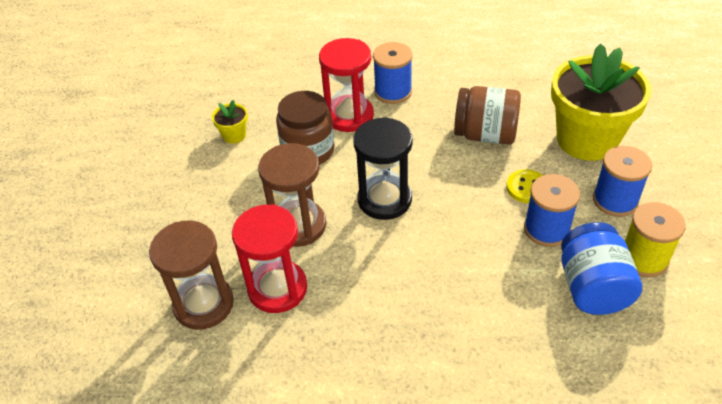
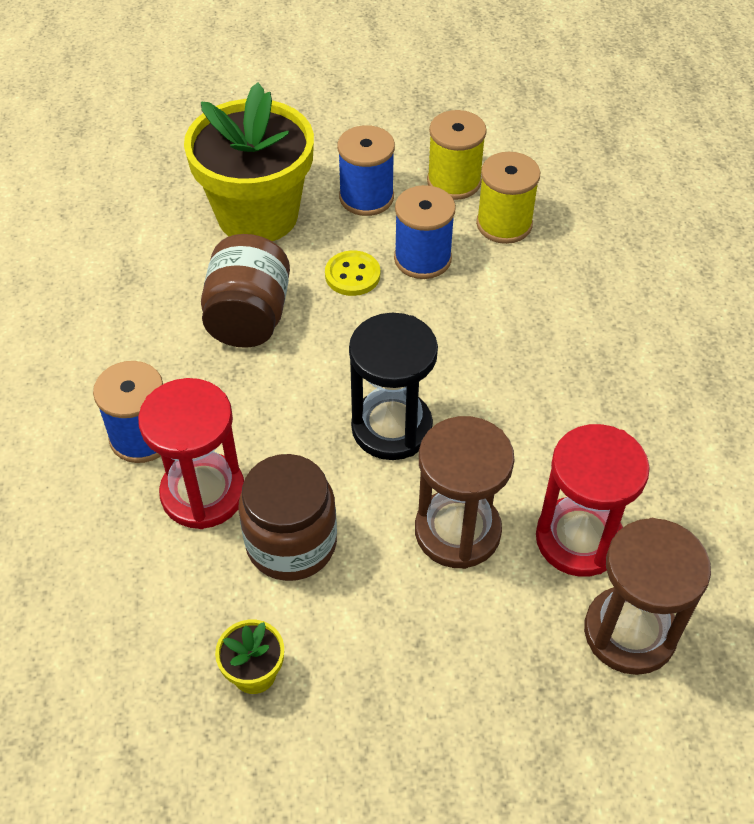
camera: 100 degrees left, 5 degrees up
blue jar [561,222,642,315] -> yellow spool [476,152,540,244]

